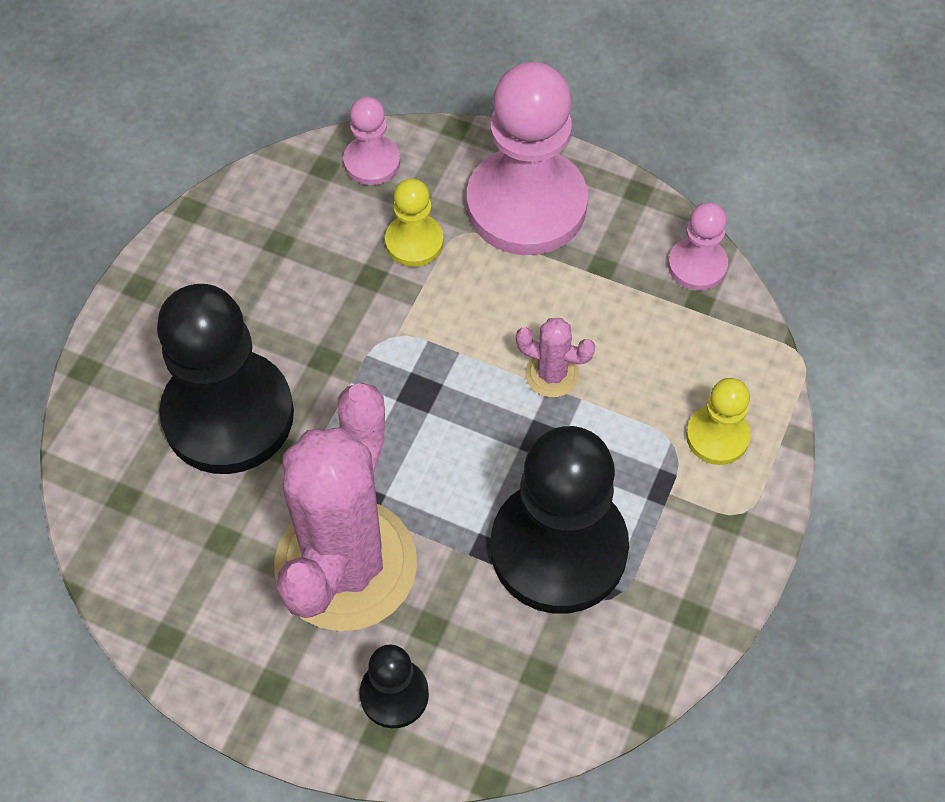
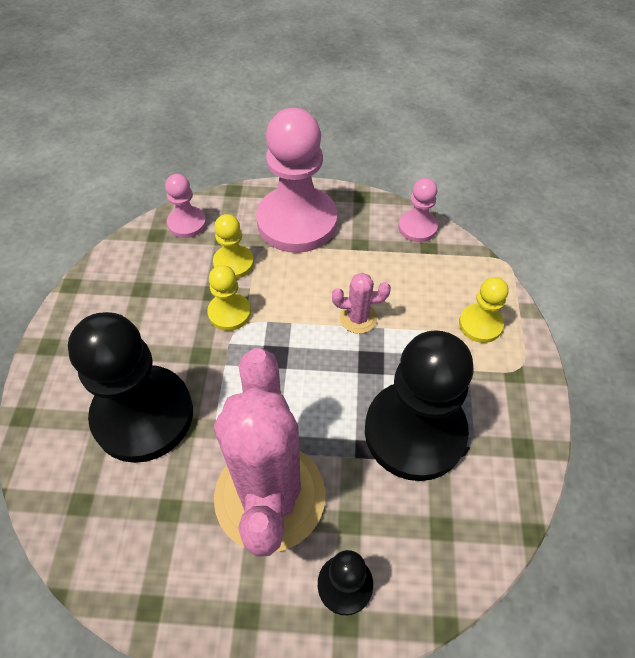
camera: 20 degrees left, 5 degrees down
none -> yellow pawn [207,265,251,331]

